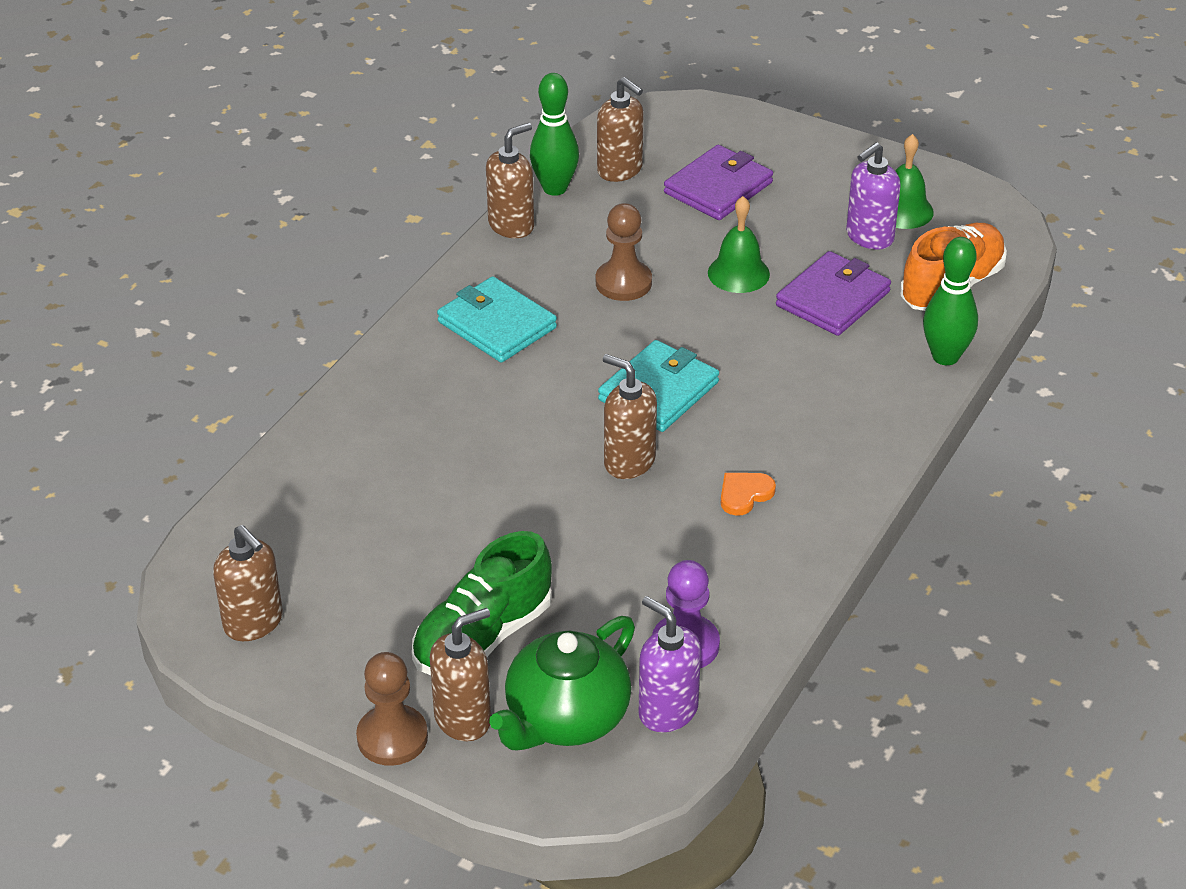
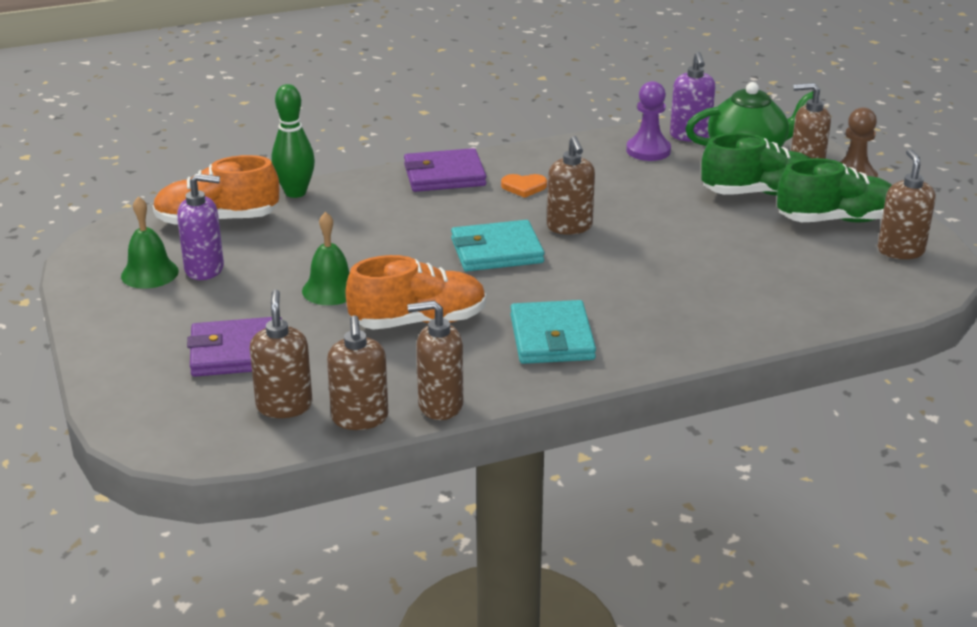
camera: 140 degrees left, 10 degrees down
green bowling pin [530,73,579,196] -> brown soap dispenser [327,315,388,430]
brown pawn [596,203,652,301] -> orange shoe [346,255,486,330]
purple wallet [776,251,891,336] -> purple wallet moved to [404,148,486,192]
none -> green shoe [777,158,892,222]

